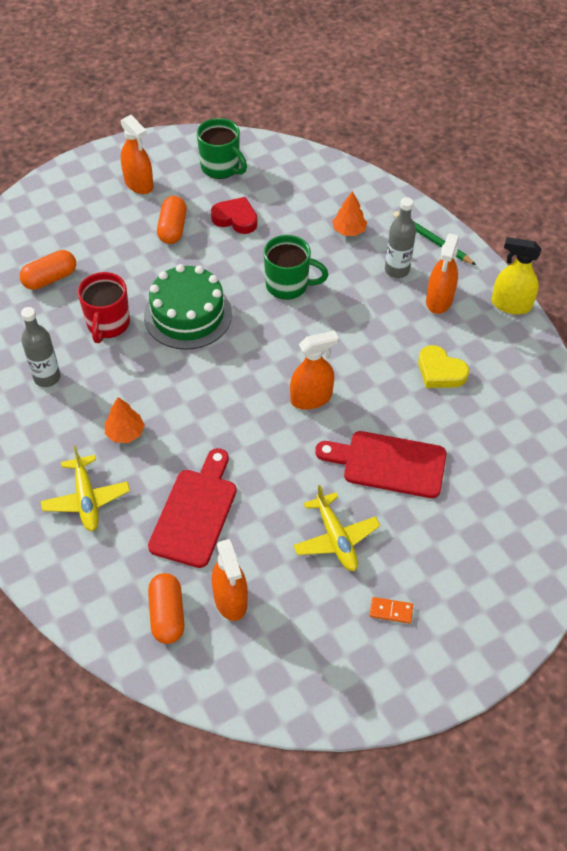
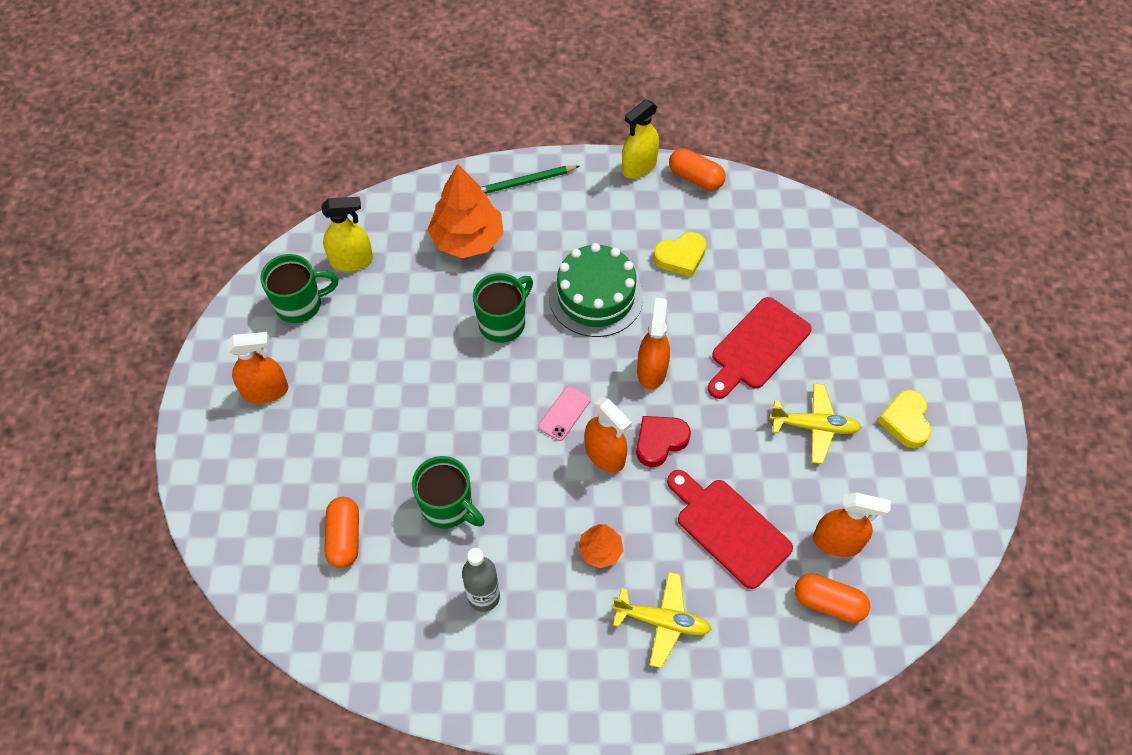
camera: 60 degrees left, 5 degrees up
red mug [78,272,130,343] -> green mug [412,456,485,529]
green cake [144,264,232,350] -> green cake moved to [549,243,643,337]
orange capsule [157,196,187,244] -> orange capsule moved to [669,148,726,190]
red heart [211,197,258,234] -> red heart moved to [636,416,691,467]
orange tree [332,191,367,236] -> orange tree [427,164,504,258], size x1.95
orange domino [370,597,413,624] -> yellow heart [877,390,932,448]
grey bottle [385,197,416,278] -> none
orange spray bottle [426,233,459,314] -> orange spray bottle moved to [585,397,632,473]
none -> yellow spray bottle [321,197,373,271]
none -> pink phone [538,386,590,441]

